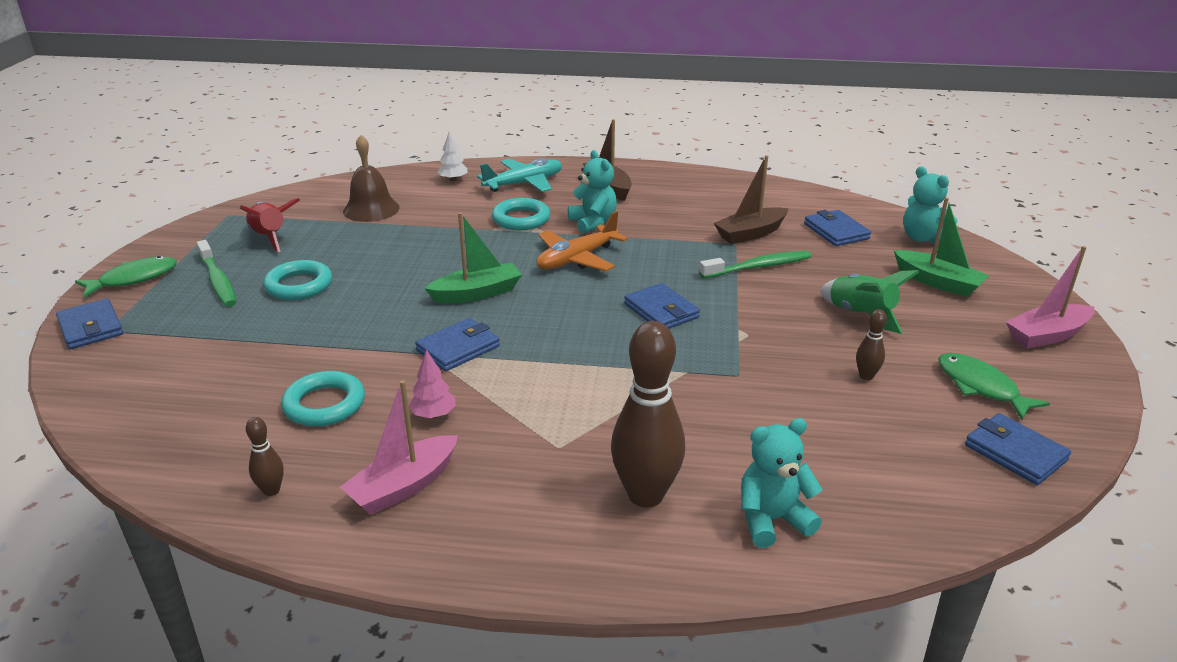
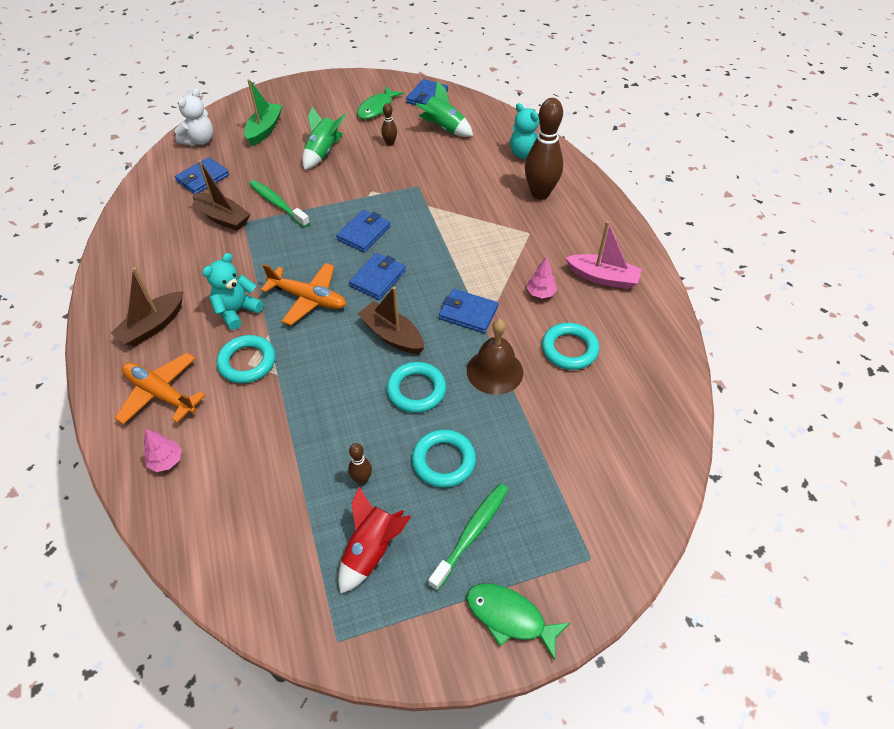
camera: 115 degrees left, 20 degrees up
blue wallet [56,298,123,349] -> blue wallet moved to [349,253,406,300]
brown bowling pin [246,417,284,496] -> brown bowling pin moved to [348,443,372,484]
brown bell [343,135,400,222] -> brown bell moved to [467,319,523,395]
green boat [424,212,522,304] -> brown boat [358,287,424,354]
white tree [437,131,468,181] -> pink tree [144,429,182,472]
turquoise plane [477,158,562,192] -> orange plane [115,353,206,425]
turquoise teddy bear [903,167,957,244] -> white teddy bear [174,89,213,146]
pink boat [1006,246,1095,348] -> none
none -> turquoise ring [386,362,446,413]
none -> green rocket [415,81,473,137]

